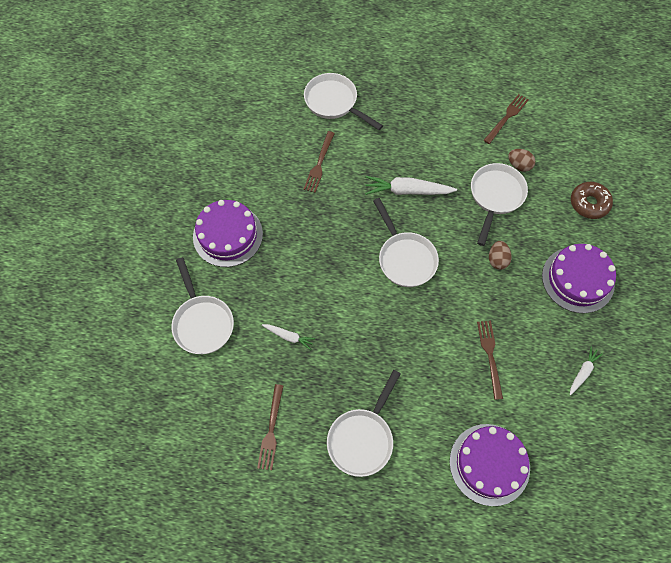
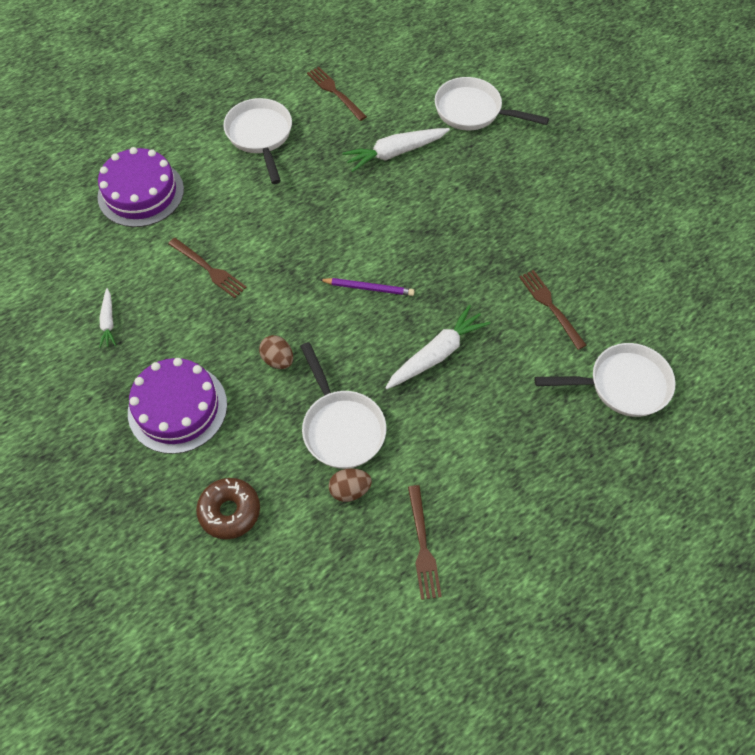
camera: 135 degrees right, 5 degrees down
purple cake [193,200,263,267] -> none
white carrot [262,324,316,350] -> white carrot [342,128,450,172], size x1.79
white pan [373,198,439,287] -> purple pencil [319,278,414,296]

